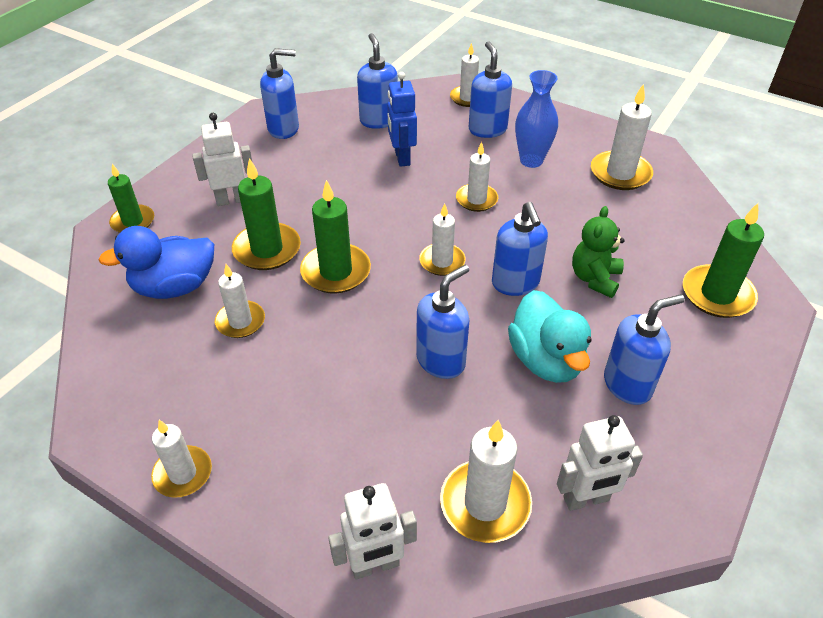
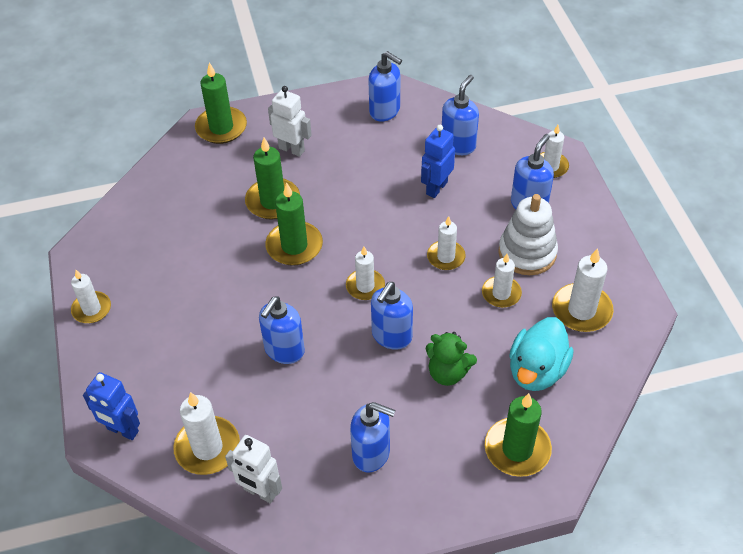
camera: 45 degrees right, 5 degrees up
blue duck [98,226,214,299] -> none
green candle [108,164,154,233] -> green candle [195,62,247,144], size x1.50
white candle [215,264,265,338] -> white candle moved to [482,254,522,308]
white robot [328,483,417,580] -> blue robot [83,372,140,440]
blue soap dispenser [416,265,469,379] -> blue soap dispenser turned 120 degrees clockwise [259,296,305,364]
turquoise duck [508,290,592,383] -> turquoise duck moved to [509,317,574,391]
blue vase [515,70,558,168] -> white stacking toy [498,194,558,275]
green teddy bear [572,206,625,298] -> green teddy bear turned 135 degrees counterclockwise [425,332,477,386]

